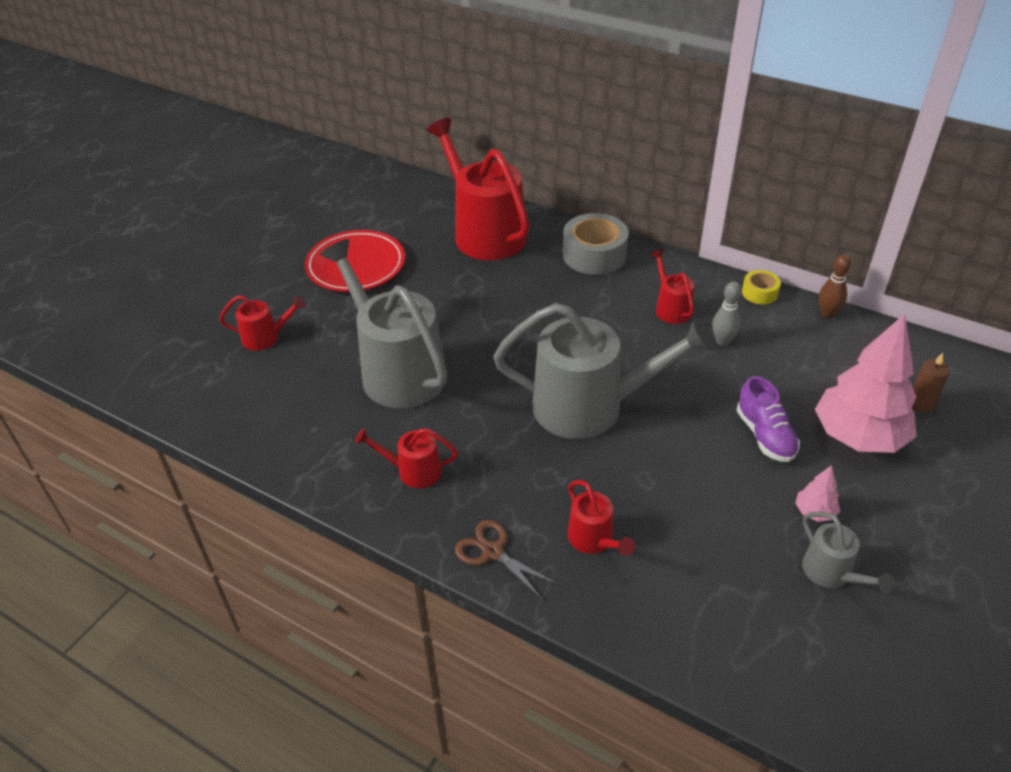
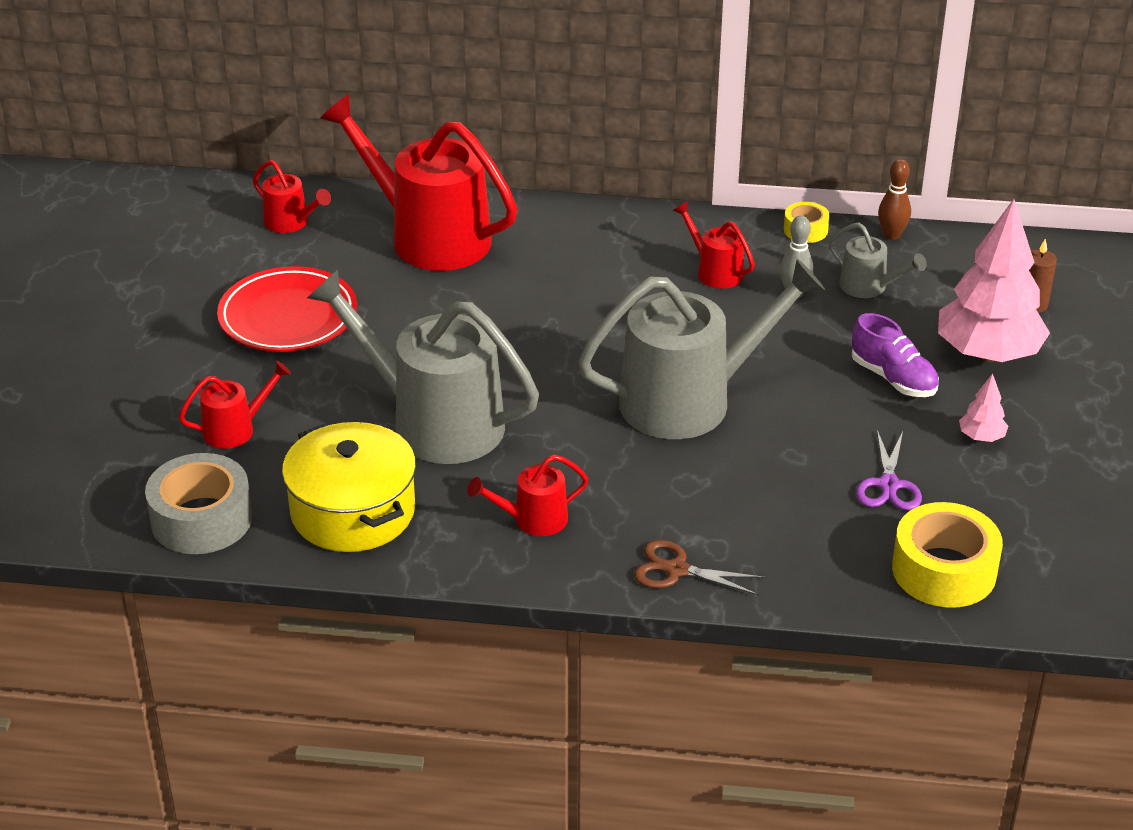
camera: 25 degrees left, 5 degrees down
grey tape [563,213,629,275] -> grey tape moved to [145,453,252,554]
red watering can [567,480,635,556] -> red watering can moved to [253,160,331,233]
grey watering can [802,511,894,593] -> grey watering can moved to [829,223,927,298]
none -> yellow pot [282,422,416,552]
none -> purple scissors [856,430,922,510]
none -> yellow tape [892,502,1003,608]

